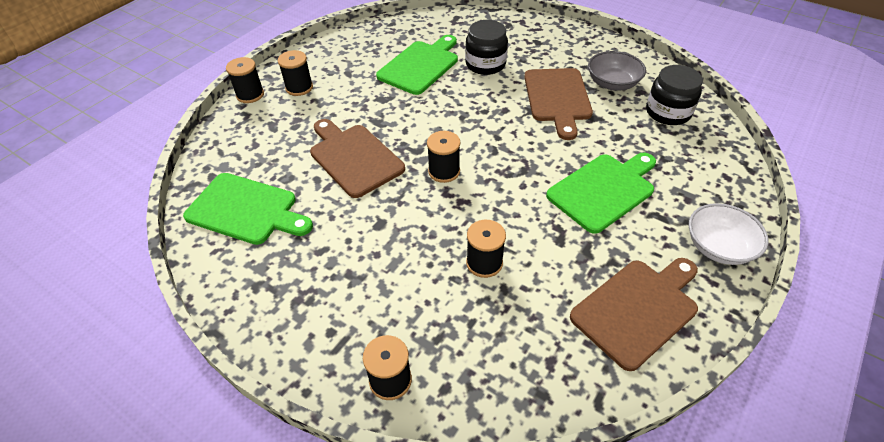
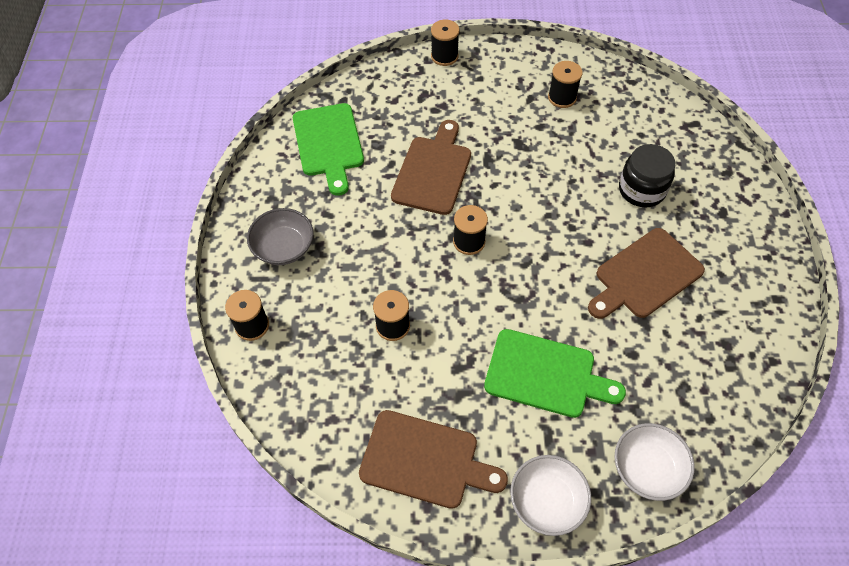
camera: 55 degrees right, 10 degrees up
black spool [278,50,313,96] -> black spool moved to [548,61,583,108]
green cutting board [376,35,458,95] -> none
grey bowl [588,51,646,91] -> grey bowl moved to [247,208,314,265]
black jar [646,65,703,125] -> none
none -> white bowl [614,423,695,501]

